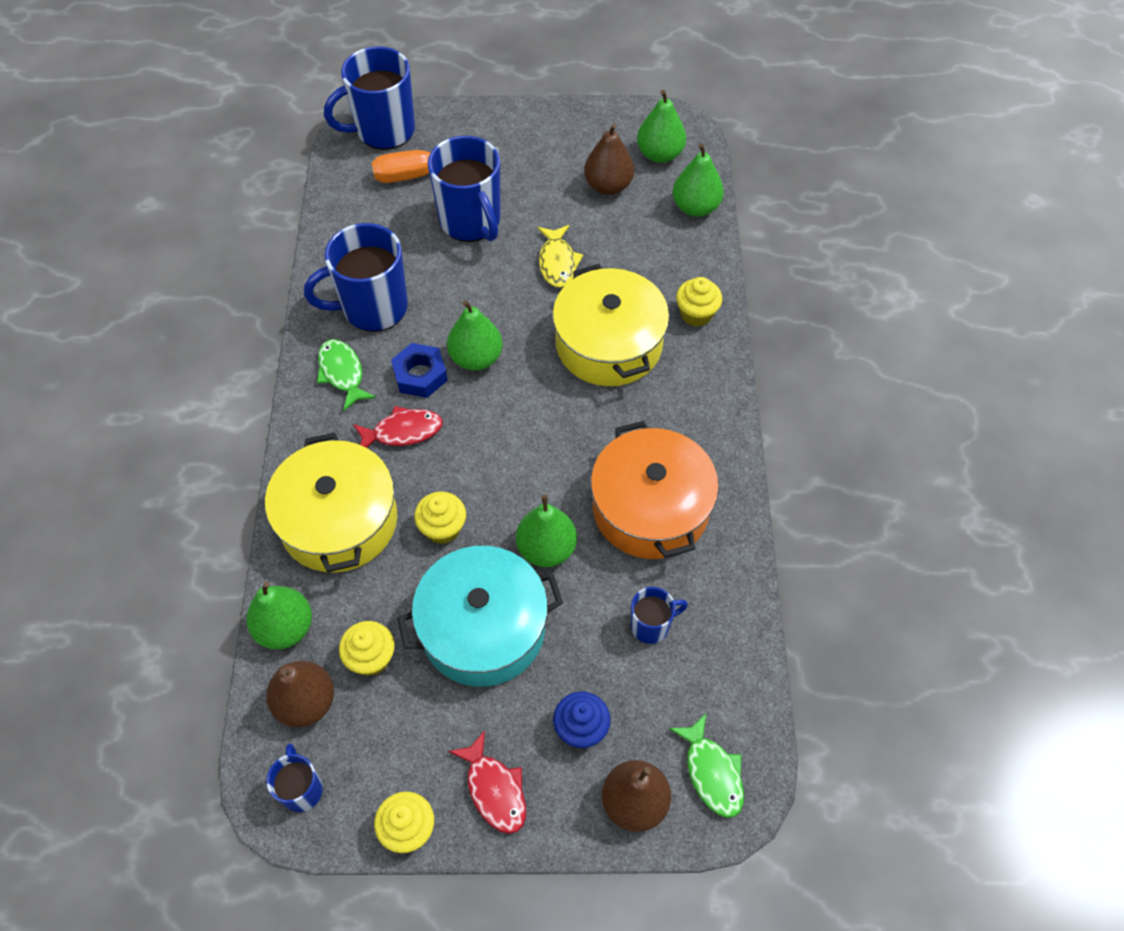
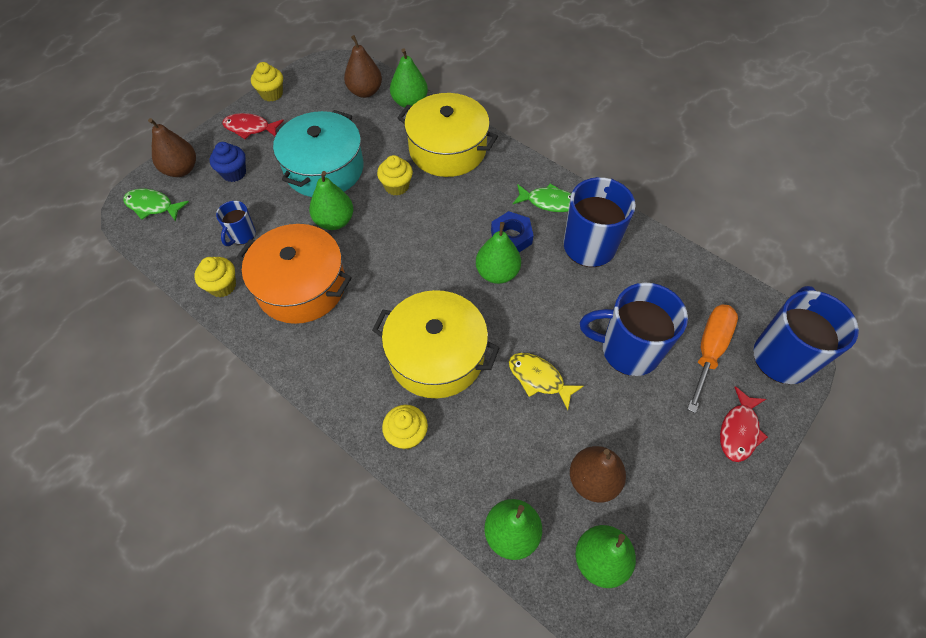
camera: 130 degrees right, 0 degrees up
blue mug [267,744,323,812] -> none
yellow cupcake [339,621,394,676] -> yellow cupcake moved to [194,257,236,297]
red fish [353,406,443,448] -> red fish moved to [720,386,768,462]

